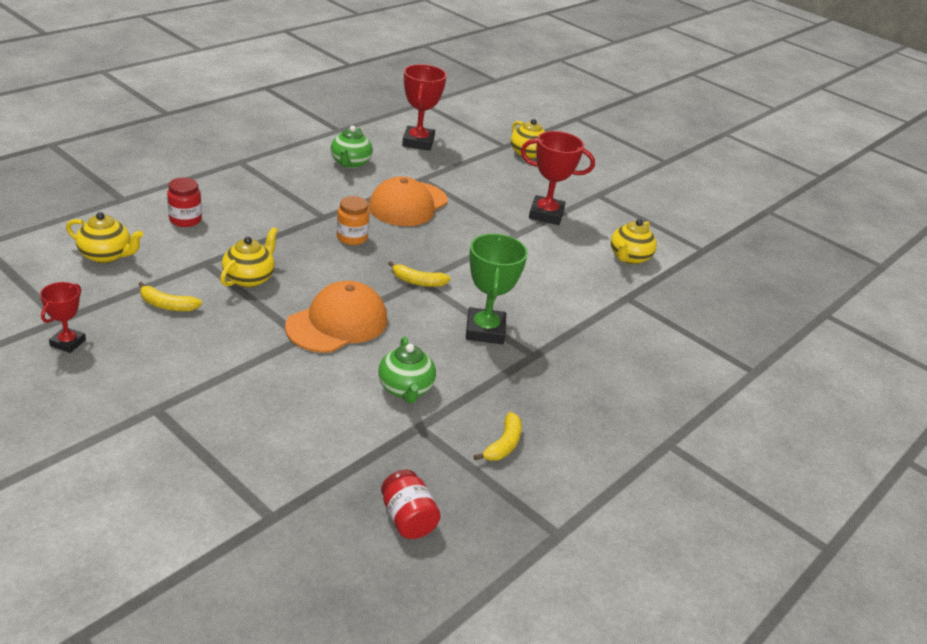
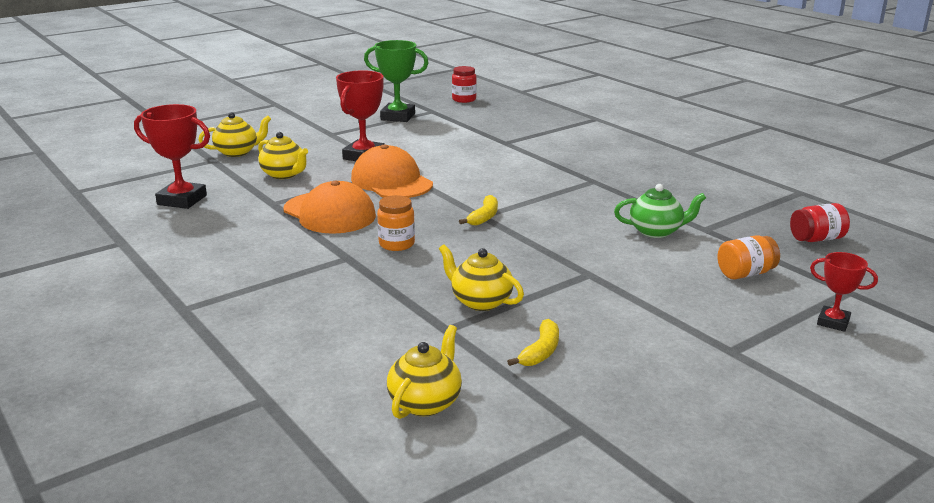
camera: 75 degrees left, 10 degrees down
red trophy [40,282,86,353] -> red trophy moved to [810,252,878,332]
red jar [167,178,202,227] -> red jar moved to [452,66,477,103]
orange cap [285,281,388,353] -> orange cap moved to [351,144,433,198]
green teapot [331,126,373,169] -> none
green trophy [466,234,528,344] -> green trophy moved to [364,40,428,122]
yellow banana [474,412,522,461] -> none
yellow teapot [611,219,657,264] -> yellow teapot moved to [258,132,308,179]
none -> orange jar [717,235,780,279]

